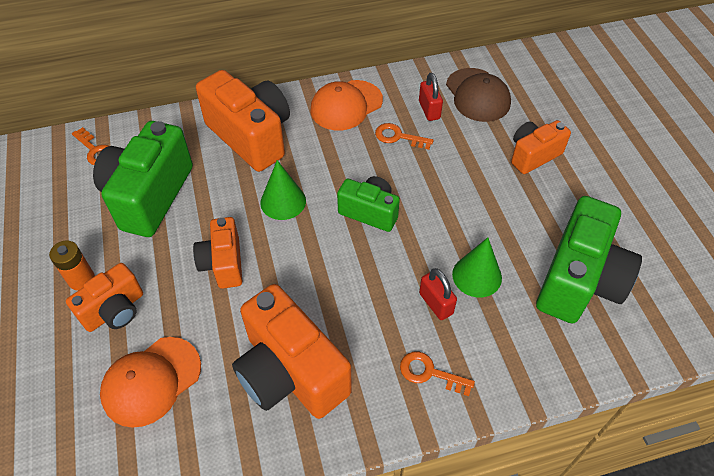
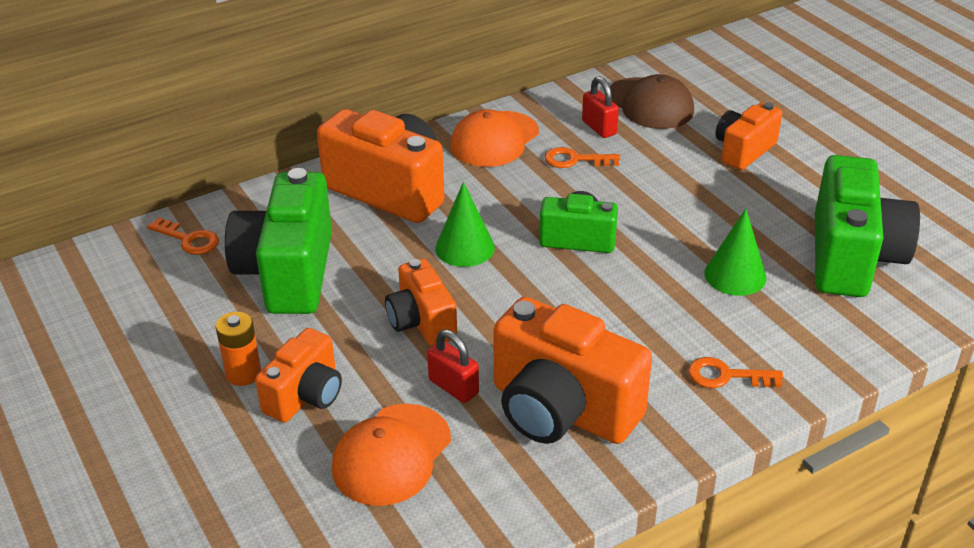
camera: 15 degrees left, 15 degrees down
red padlock [419,268,457,320] -> red padlock moved to [427,329,479,403]

